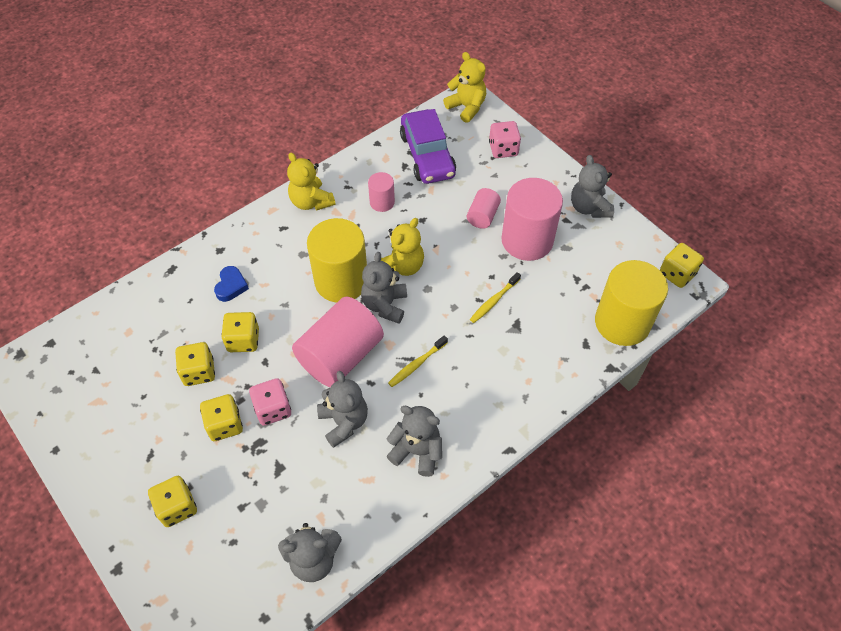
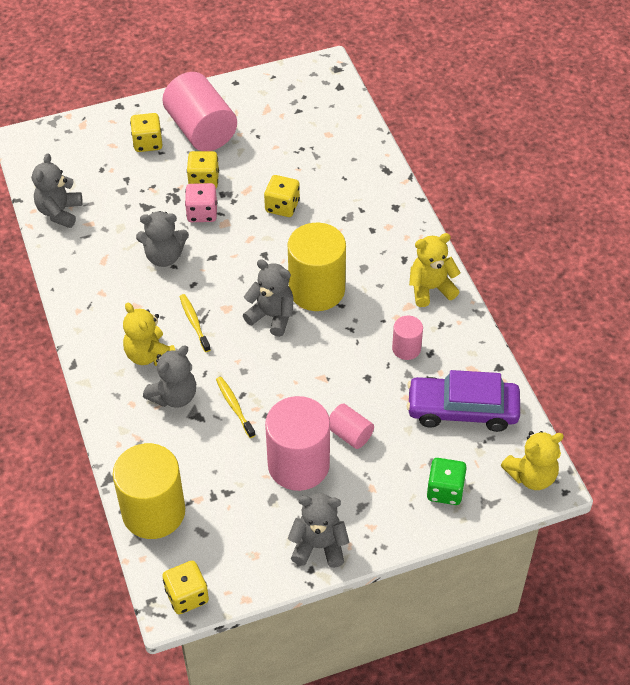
camera: 110 degrees right, 5 degrees down
yellow dice [175,342,215,386] -> none
blue heart [214,266,249,302] -> none
pink cylinder [292,296,384,387] -> pink cylinder moved to [162,72,237,151]
yellow teddy bear [381,218,424,276] -> yellow teddy bear moved to [123,303,176,366]
grey teddy bear [386,406,442,477] -> grey teddy bear moved to [143,345,196,408]
pink dice [489,121,521,158] -> green dice [427,458,467,505]

